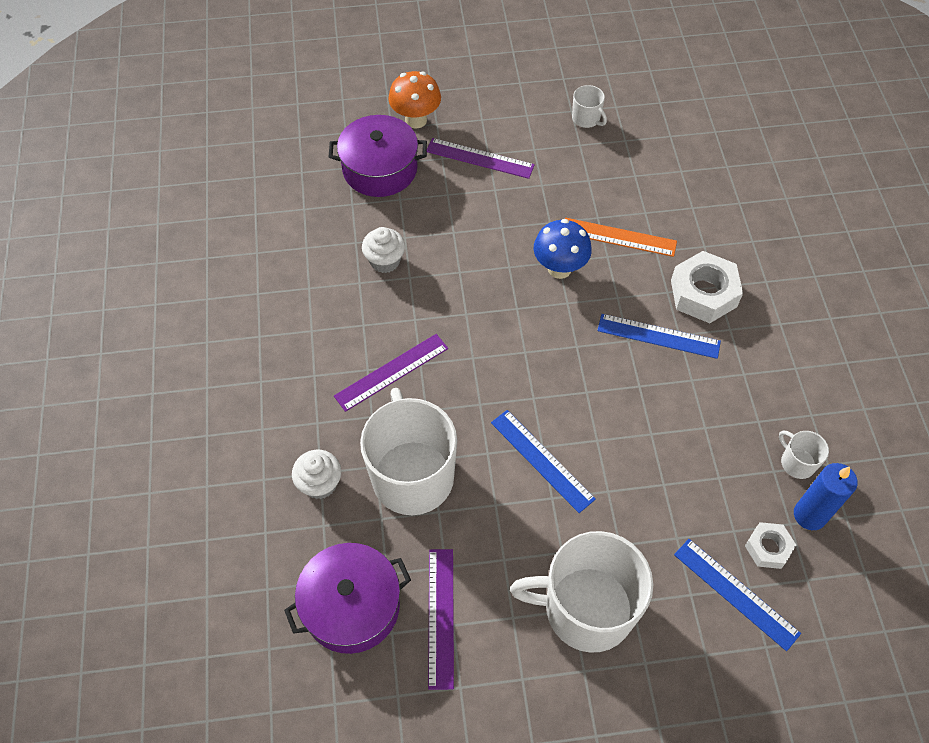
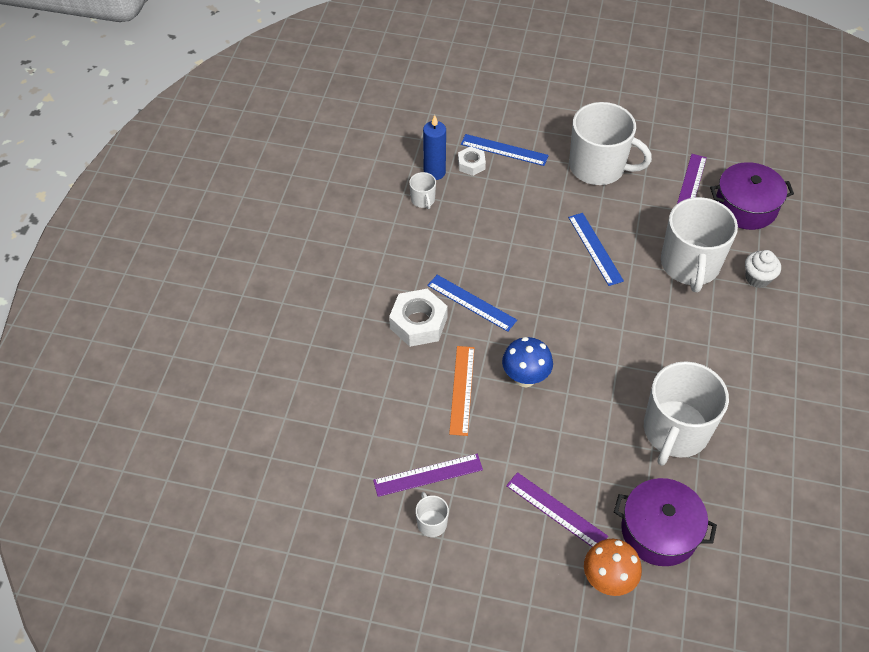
camera: 160 degrees left, 5 degrees down
purple ruler [334,334,448,412] -> purple ruler moved to [373,454,483,497]
white cupcake [362,227,405,273] -> white mug [644,361,729,466]
orange ruler [565,218,677,257] -> orange ruler turned 60 degrees clockwise [449,346,474,436]
blue ruler [674,539,801,651] -> blue ruler turned 45 degrees counterclockwise [461,134,549,166]

